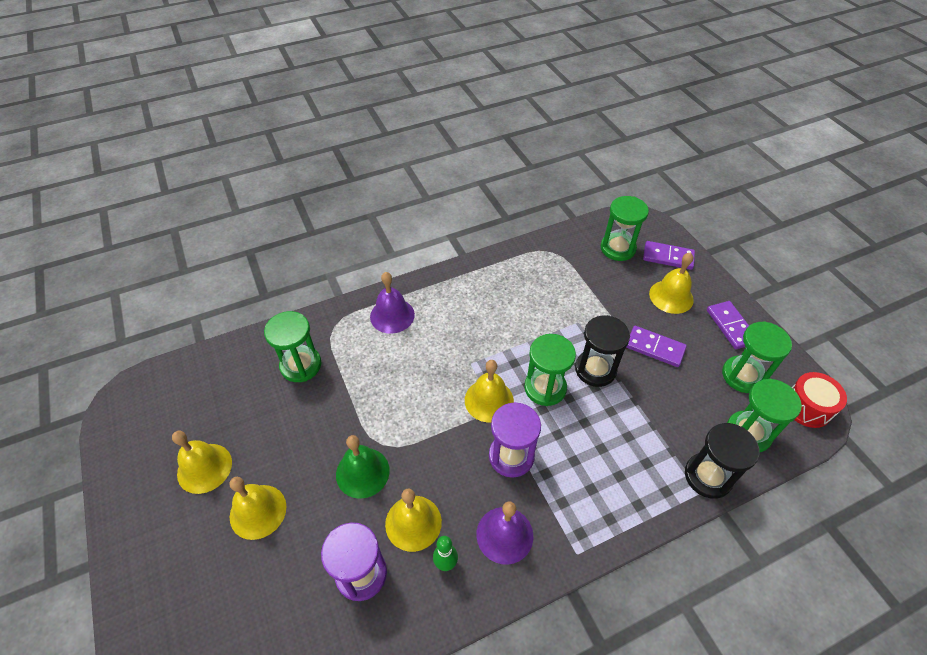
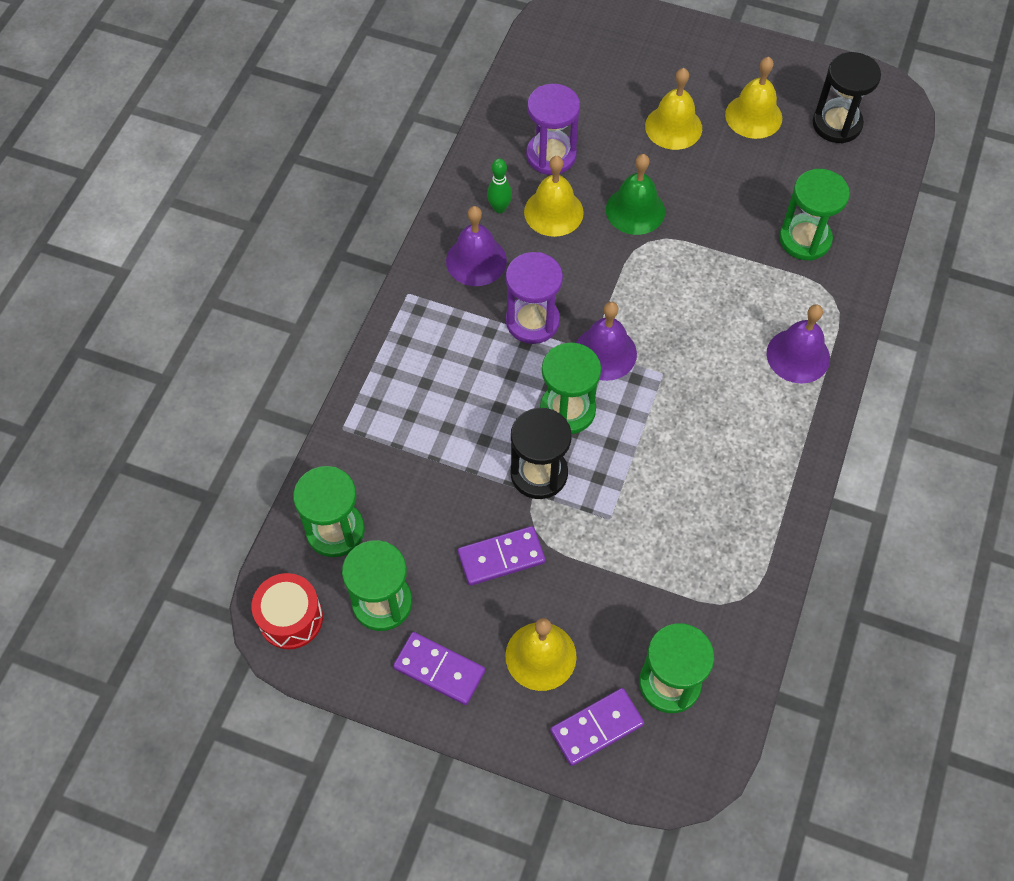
camera: 135 degrees right, 10 degrees up
yellow bell [465,360,514,422] -> purple bell [576,302,637,381]
black hourglass [685,423,760,499] -> black hourglass moved to [813,52,881,143]

